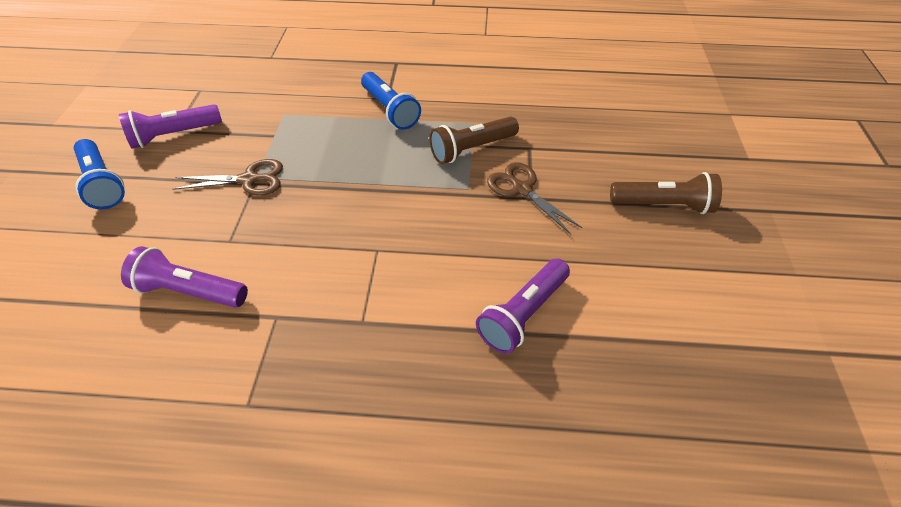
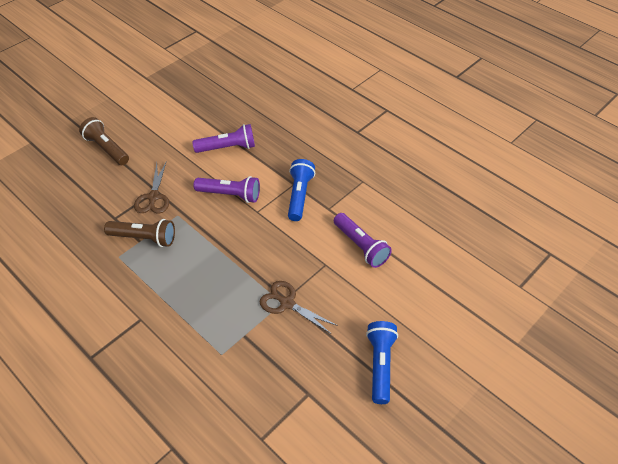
camera: 140 degrees left, 0 degrees up
purple flashlight [119,104,222,149] -> purple flashlight moved to [194,176,260,203]
blue flashlight [361,72,421,130] -> blue flashlight moved to [288,159,315,221]

